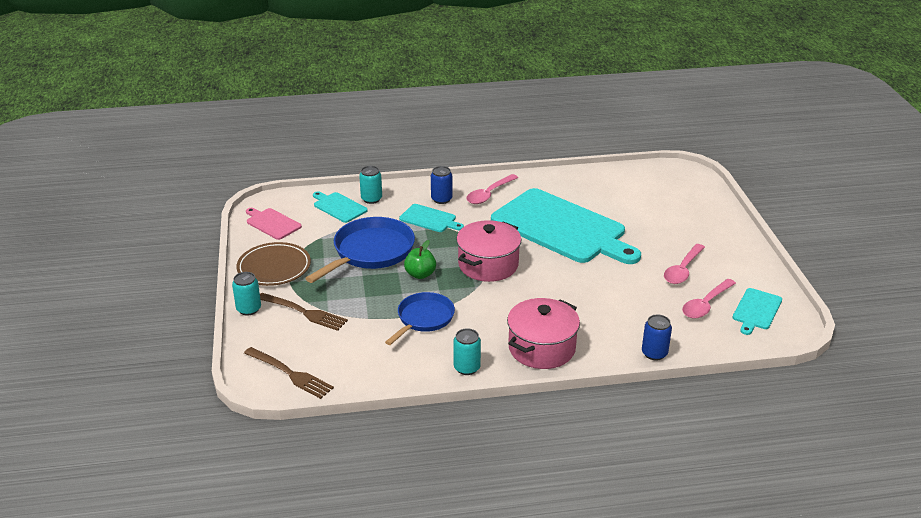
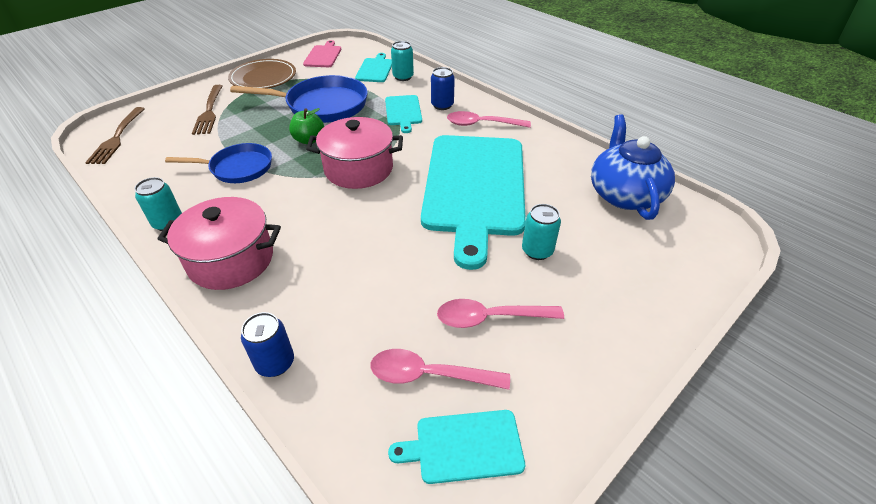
camera: 55 degrees right, 10 degrees up
turquoise can [232,272,261,316] -> turquoise can moved to [522,204,561,260]
none -> blue teapot [591,114,675,220]

